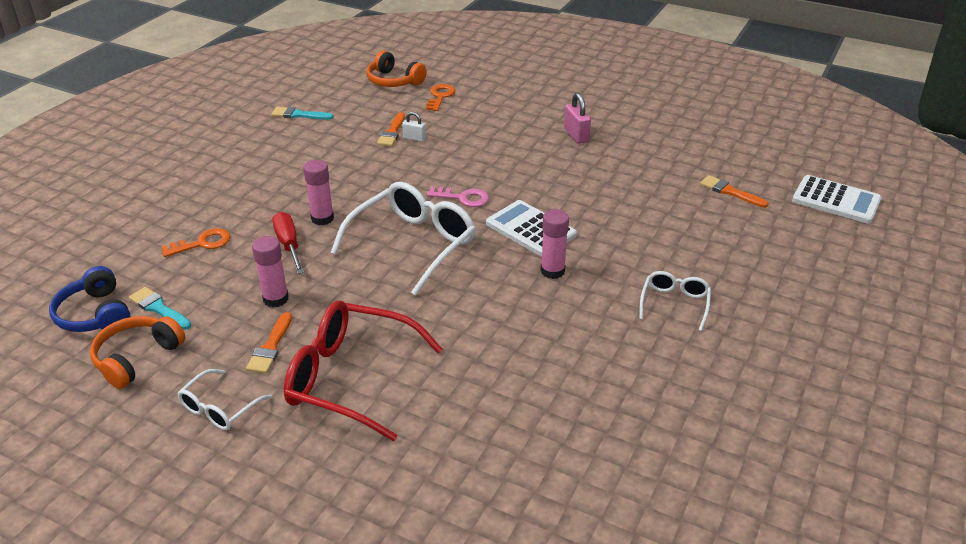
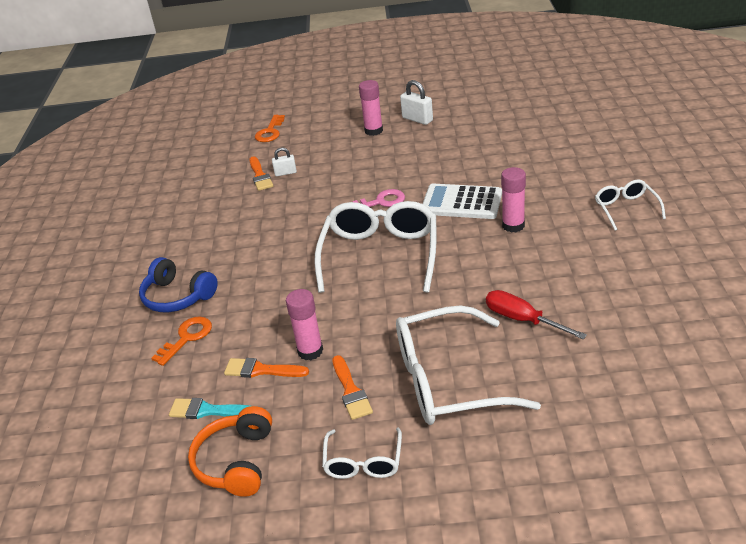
camera: 25 degrees left, 0 degrees up
blue headphones [49,266,131,332] -> blue headphones moved to [139,257,218,312]
turquoise brush [271,107,334,120] -> none
red screwdriver [272,212,304,274] -> red screwdriver moved to [486,290,587,339]
red glasses [284,301,442,441] -> white glasses [396,305,541,425]
pink glue stick [303,160,334,225] -> pink glue stick moved to [359,80,383,136]
orange headphones [367,51,427,87] -> none
orange key [426,84,456,111] -> orange key turned 150 degrees counterclockwise [255,115,285,142]
pink padlock [564,93,591,144] -> white padlock [400,80,433,125]
orange brush [700,175,769,208] -> orange brush moved to [224,358,309,378]
white calculator [792,175,882,224] -> none

